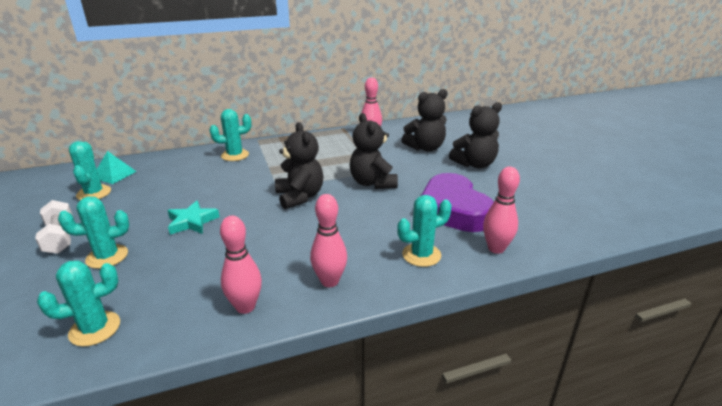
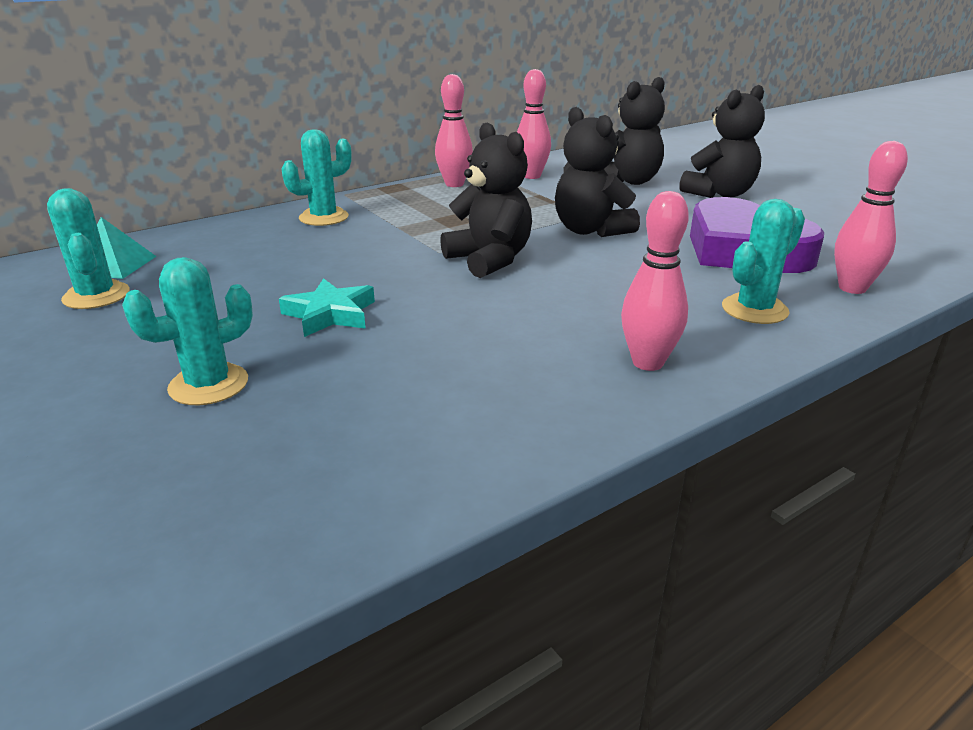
camera: 15 degrees left, 0 degrees up
white dumbbell [35,200,73,254] -> none
turquoise cactus [37,260,120,347] -> none
pink bowling pin [220,216,262,314] -> pink bowling pin moved to [435,74,473,187]

